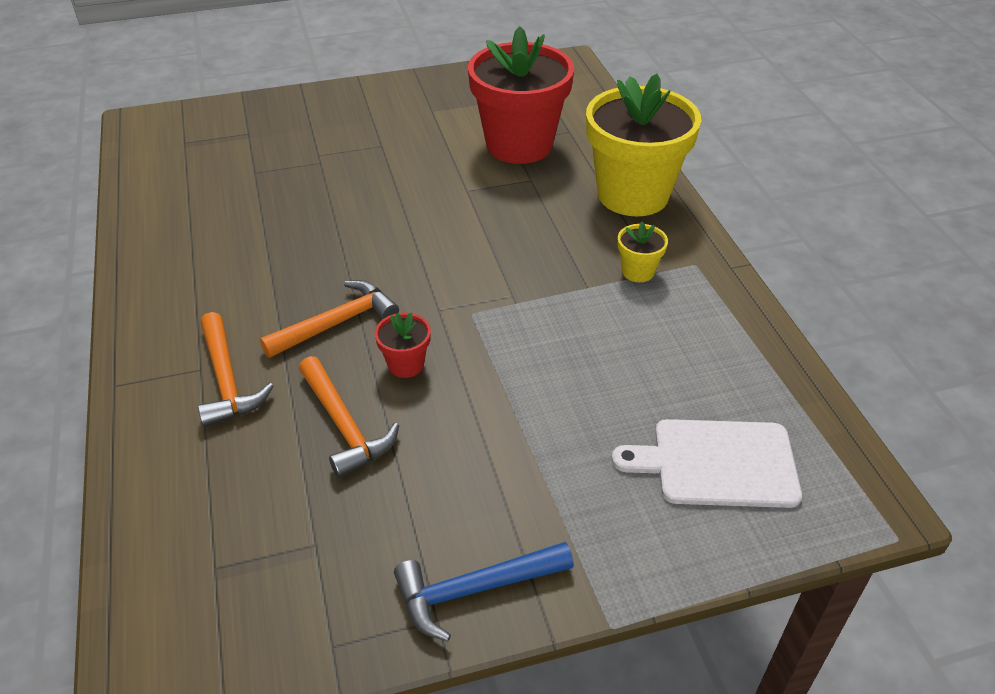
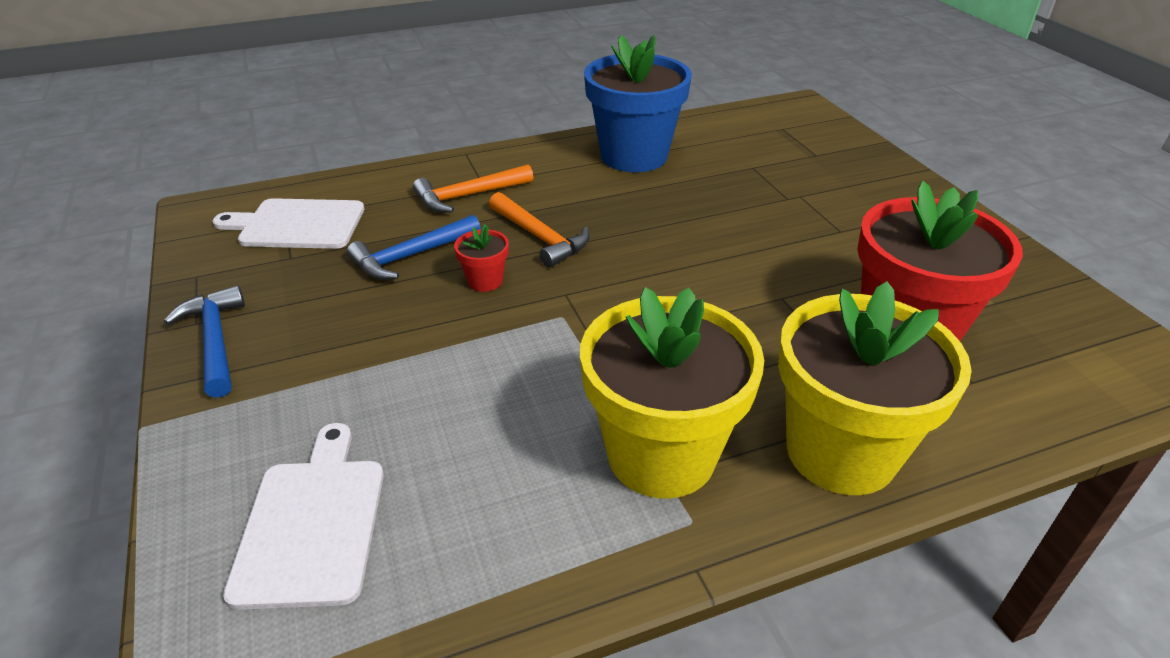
camera: 85 degrees right, 5 degrees down
orange hammer [299,356,399,478] -> blue hammer [347,215,481,280]
yellow flower pot [618,222,668,282] -> yellow flower pot [580,287,764,498], size x2.41
none -> white cutting board [213,198,364,249]
none -> blue flower pot [584,35,692,172]

